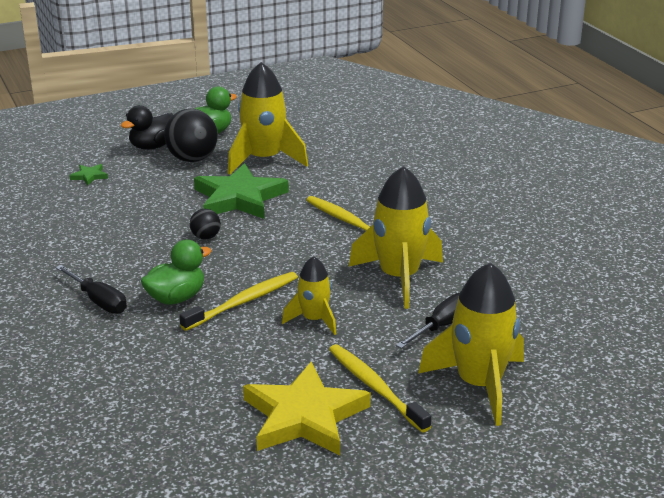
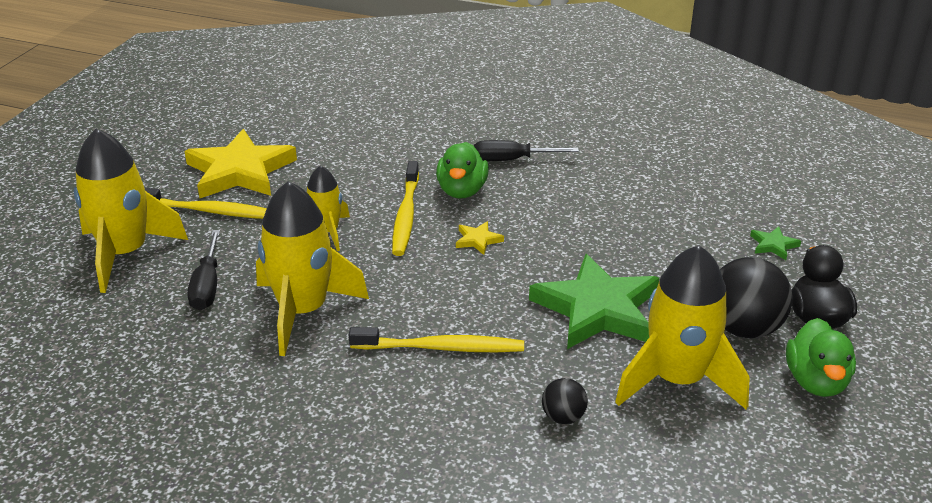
camera: 135 degrees right, 5 degrees up
black ball [190,209,221,239] -> black ball moved to [542,378,588,424]
none -> yellow star [456,221,504,255]

